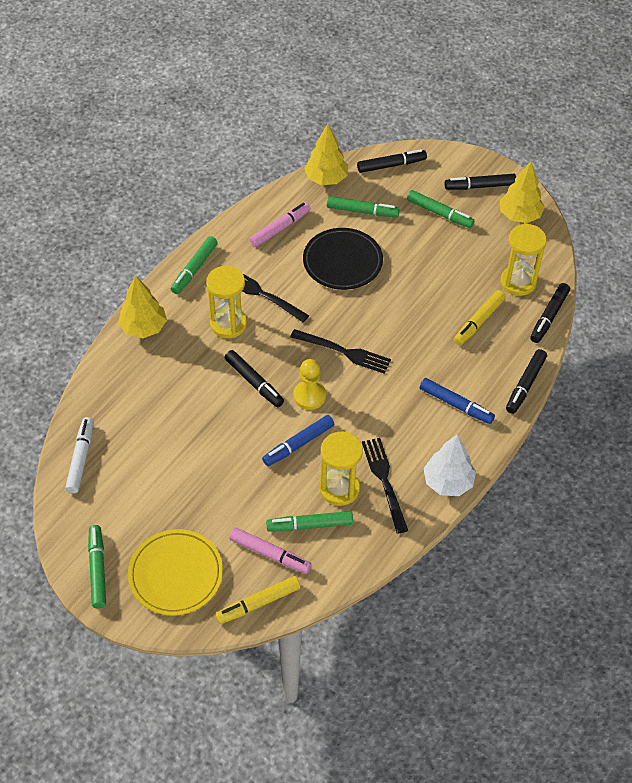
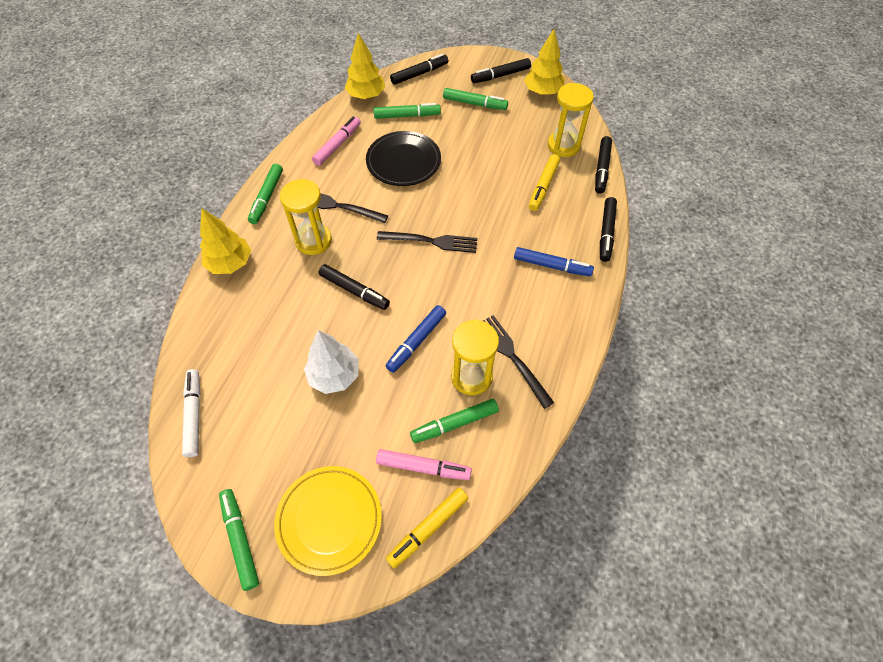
camera: 15 degrees left, 5 degrees up
yellow pawn [293,359,326,410] -> none
white tree [423,435,476,496] -> white tree moved to [304,330,359,394]

